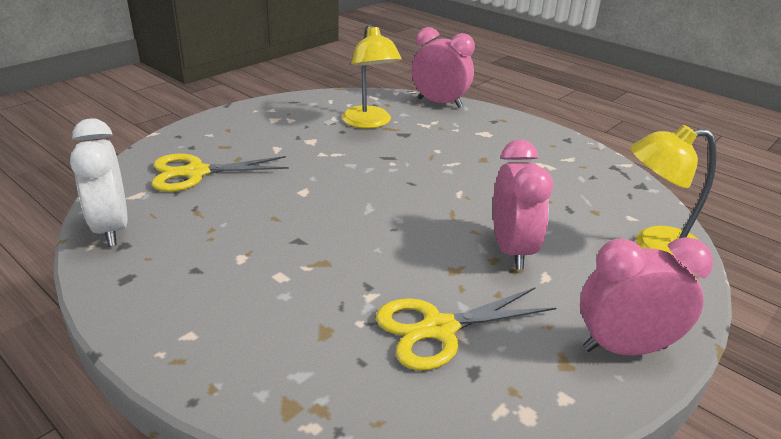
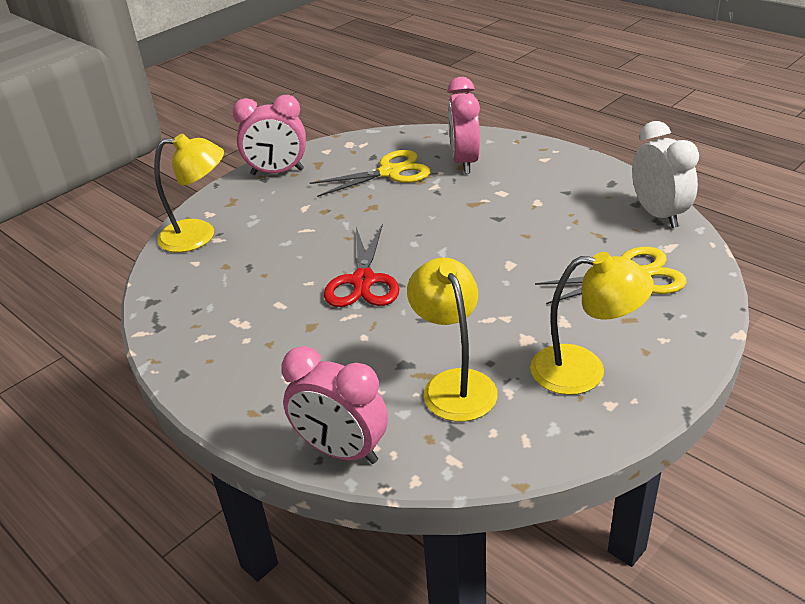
camera: 175 degrees left, 5 degrees up
pink clock [493,140,553,270] -> pink clock moved to [447,77,480,174]
none -> red scissors [324,224,400,307]
none -> yellow lamp [530,252,654,395]

